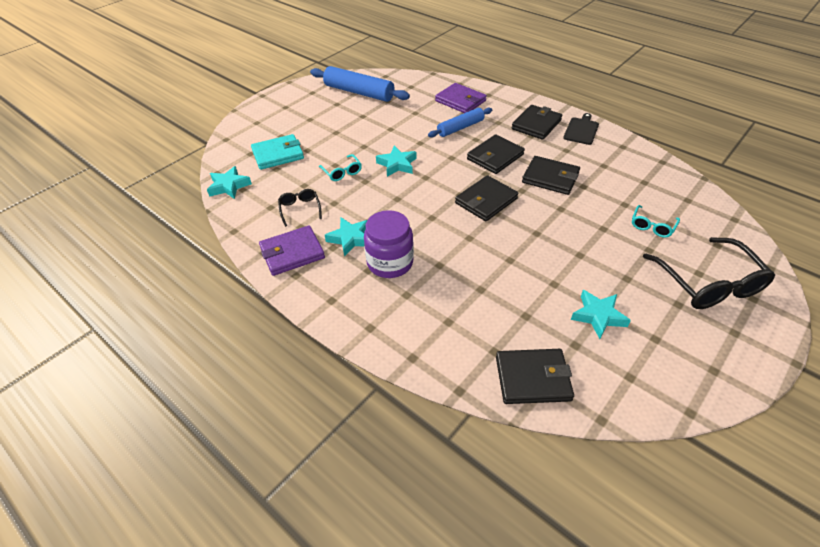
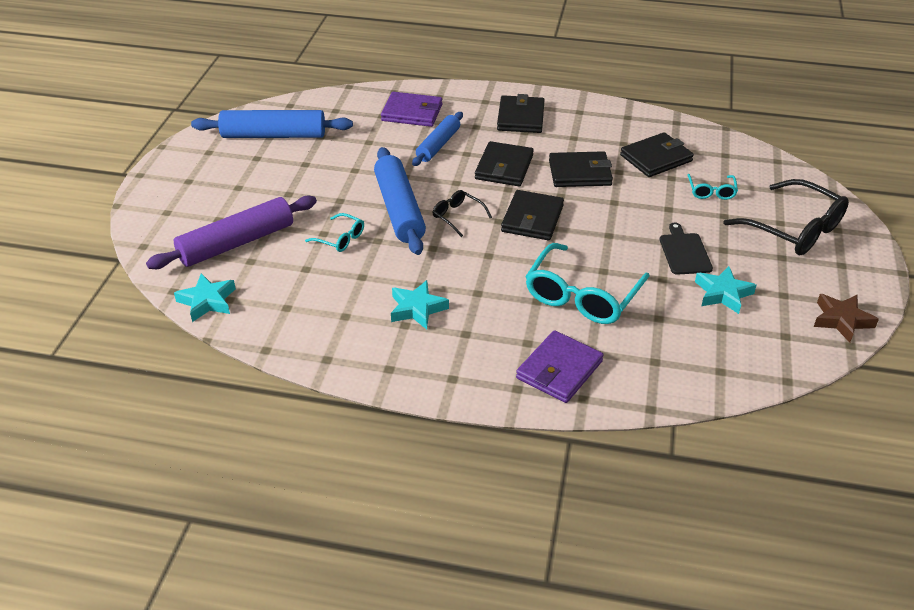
camera: 30 degrees left, 5 degrees down
turquoise wallet [251,134,304,170] -> purple rolling pin [146,196,317,269]
purple wallet [259,226,325,276] -> purple wallet moved to [516,330,603,403]
black glasses [278,189,322,227] -> black glasses moved to [433,190,492,237]
purple jar [364,210,414,278] -> none
turquoise star [376,146,417,177] -> blue rolling pin [374,147,426,255]
black wallet [496,349,574,404] -> black wallet moved to [620,132,694,177]
black cutting board [563,113,599,145] -> black cutting board moved to [660,222,713,275]
none -> turquoise glasses [525,243,650,324]
none -> brown star [814,294,879,343]

